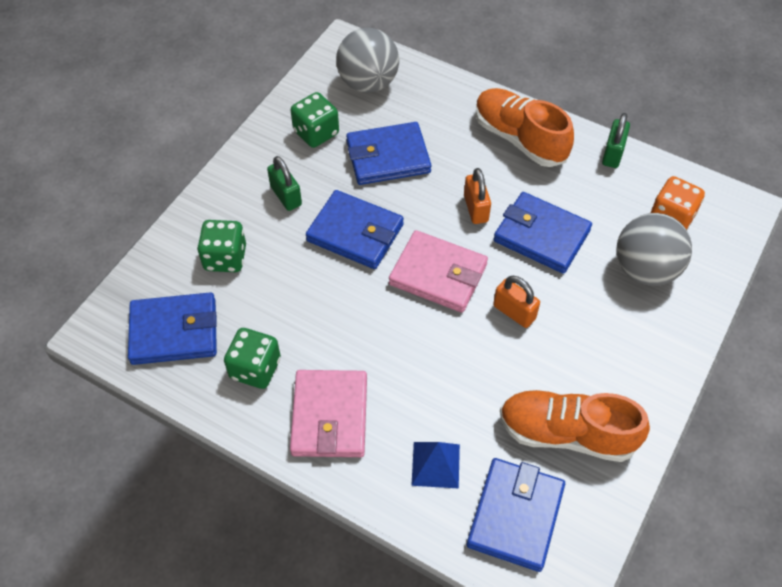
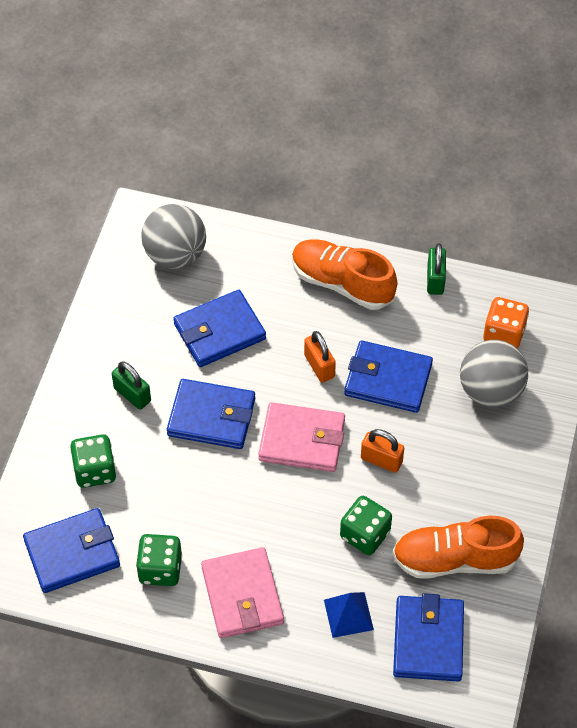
camera: 15 degrees left, 0 degrees up
green dice [291,92,339,148] -> green dice moved to [340,496,392,555]

